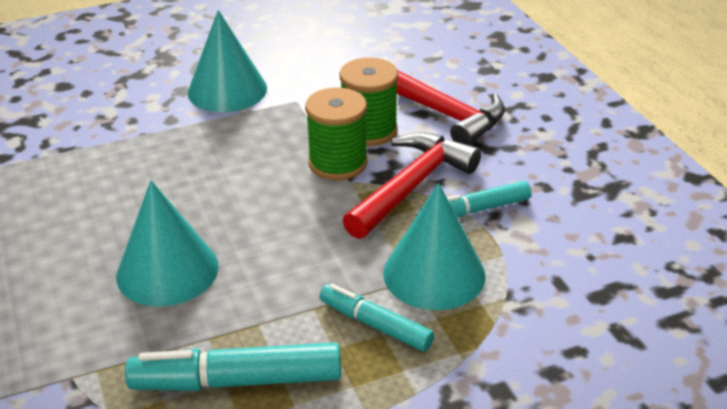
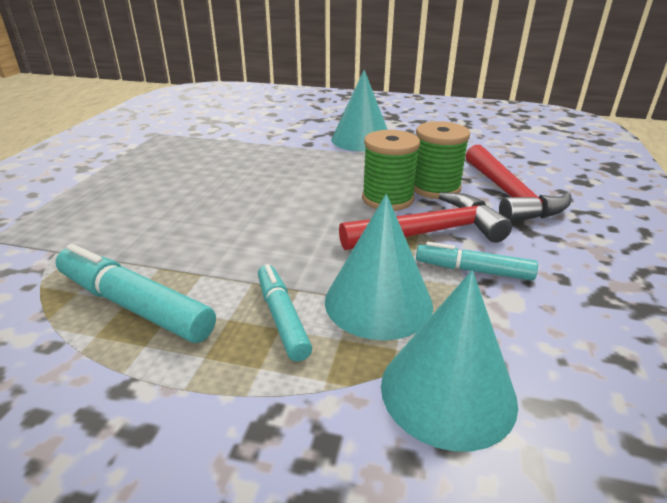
camera: 35 degrees right, 5 degrees down
turquoise cone [116,180,219,307] -> turquoise cone moved to [381,270,518,452]

